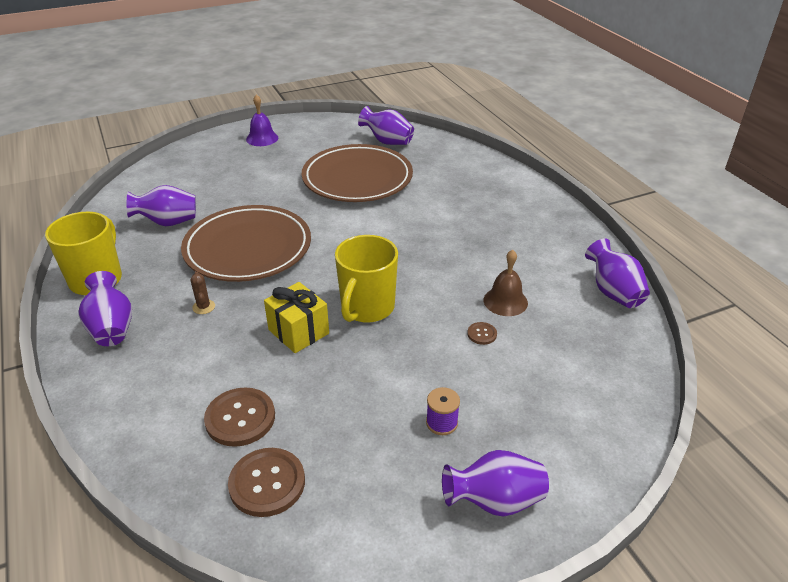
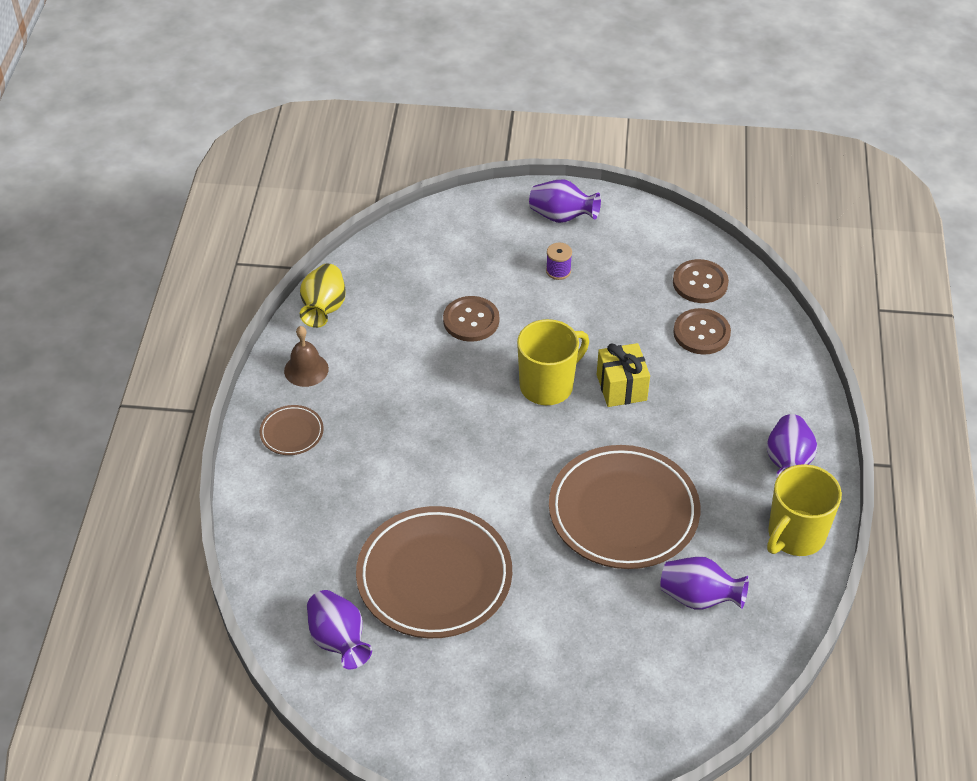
camera: 150 degrees left, 10 degrees up
brown cactus [191,272,215,314] -> none
purple bell [246,94,278,146] -> none
brown button [467,322,497,345] -> brown button [443,296,499,342], size x2.06
brown bell [484,250,528,316] -> brown bell moved to [284,326,329,387]
purple vase [585,238,650,308] -> yellow vase [300,264,346,328]
none -> brown plate [260,405,324,455]

